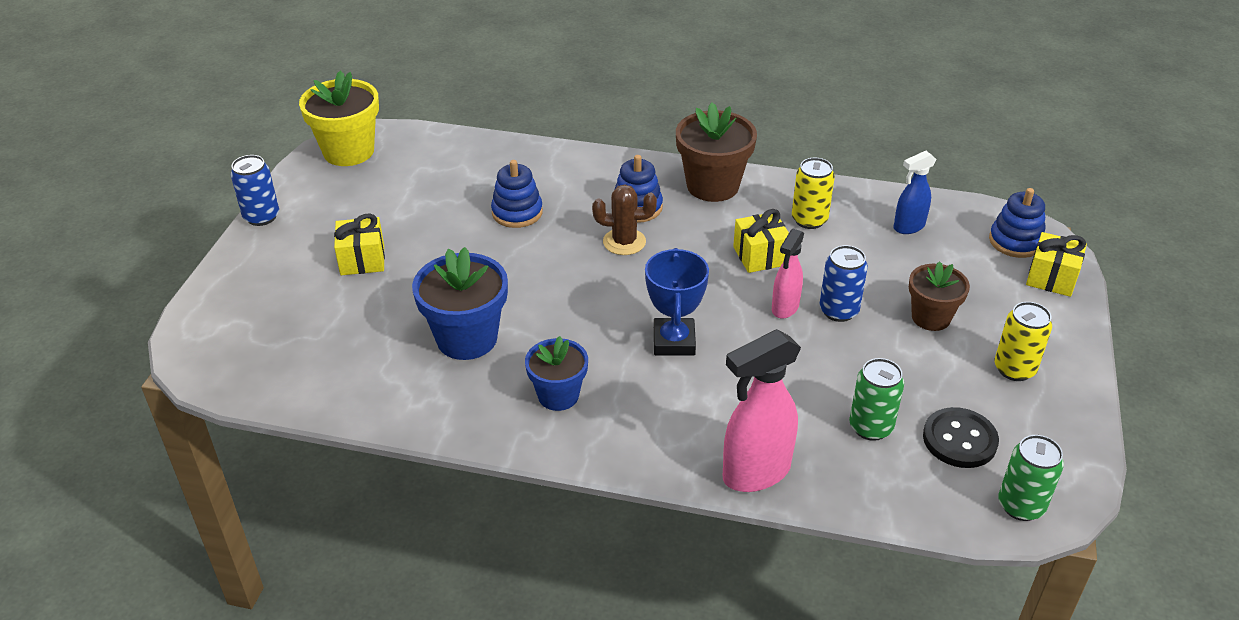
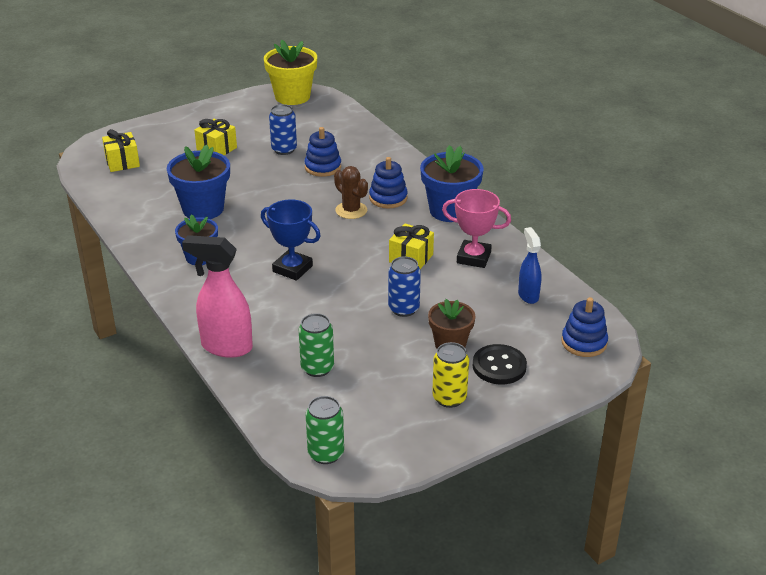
camera: 45 degrees right, 5 degrees down
blue can [231,155,279,226] -> blue can moved to [269,104,297,155]
blue trophy [645,248,709,356] -> blue trophy turned 75 degrees clockwise [261,199,321,281]
brown flower pot [676,103,757,202] -> blue flower pot [420,145,484,222]
pink spray bottle [772,229,804,319] -> none
yellow can [792,158,835,229] -> pink trophy [442,189,511,268]
blue spray bottle [893,151,936,234] -> blue spray bottle turned 60 degrees clockwise [518,227,541,304]
black button [923,407,999,468] -> black button moved to [473,344,527,385]
yellow gift [1026,232,1087,297] -> yellow gift moved to [102,129,140,172]

